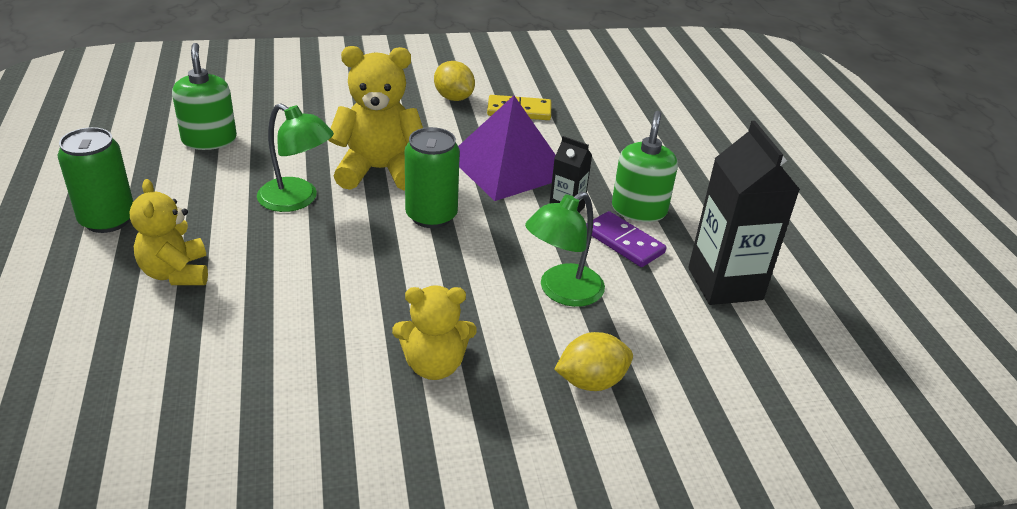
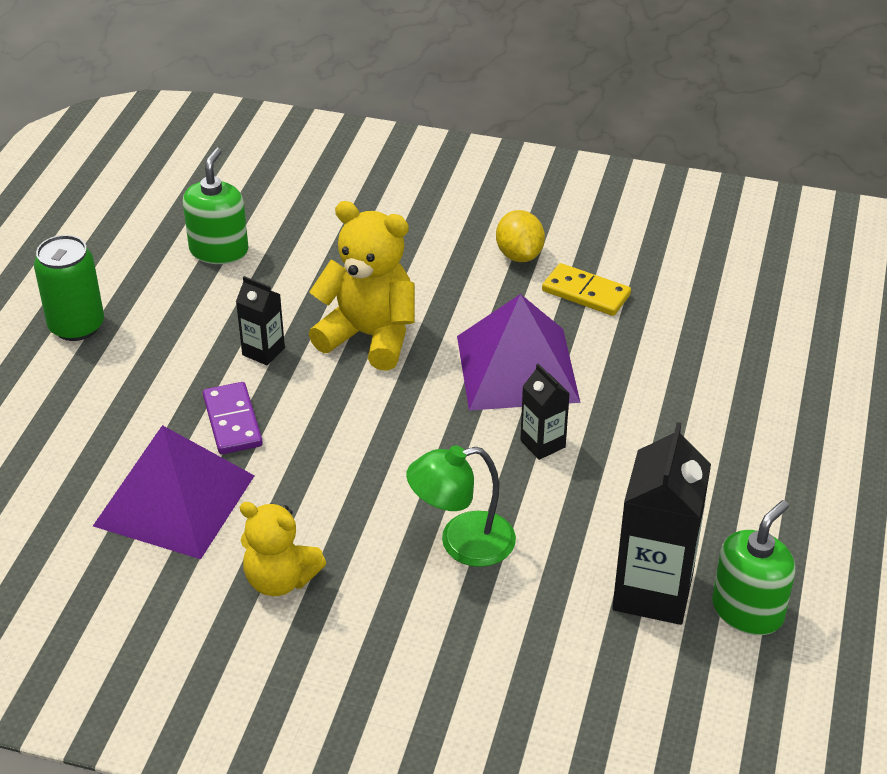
camera: 30 degrees right, 5 degrees up
yellow teddy bear [130,179,208,285] -> none
green lamp [257,103,334,212] -> black carton [236,276,285,366]
green can [405,127,460,228] -> none
yellow lemon [554,332,633,391] -> none
purple domino [586,211,666,267] -> purple domino moved to [203,382,263,454]
green soap dispenser [612,111,678,222] -> green soap dispenser moved to [712,500,795,635]
none -> purple pyramid [93,425,255,559]

